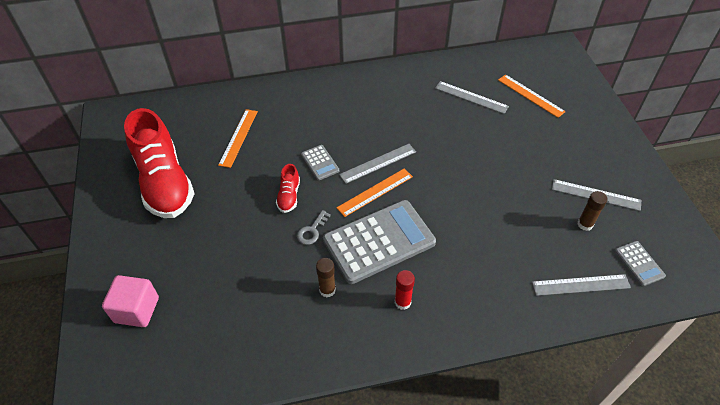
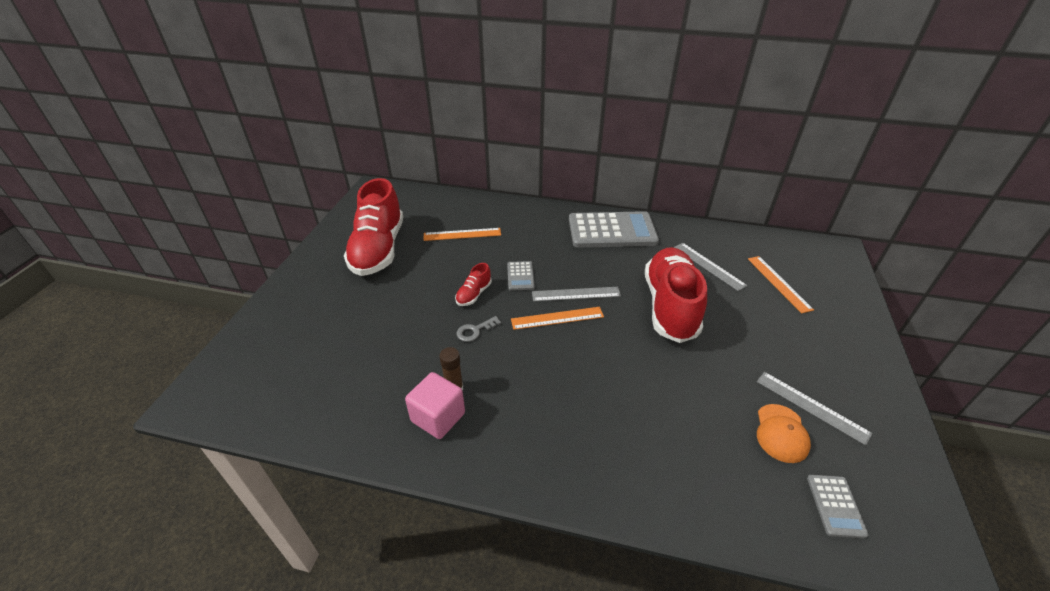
camera: 25 degrees right, 10 degrees down
pink cube [102,275,159,327] -> pink cube moved to [405,372,465,439]
orange ruler [218,109,258,168] -> orange ruler turned 45 degrees clockwise [423,228,501,241]
grey calculator [323,200,436,284] -> grey calculator moved to [569,211,659,248]
red glue stick [395,270,415,310] -> none
grey ruler [532,274,631,296] -> none
brown glue stick [578,191,608,231] -> orange cap [757,404,811,463]
none -> red shoe [645,247,707,343]

